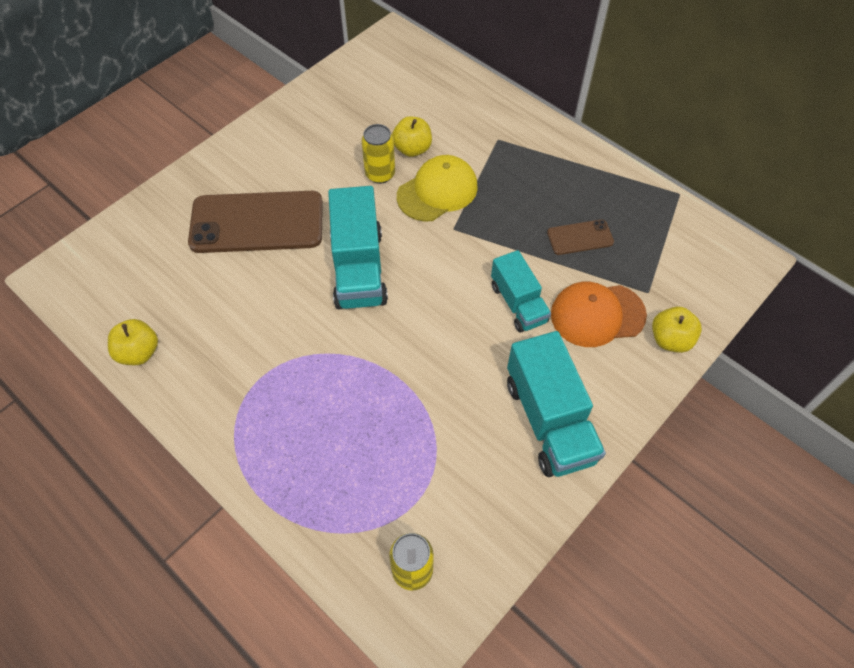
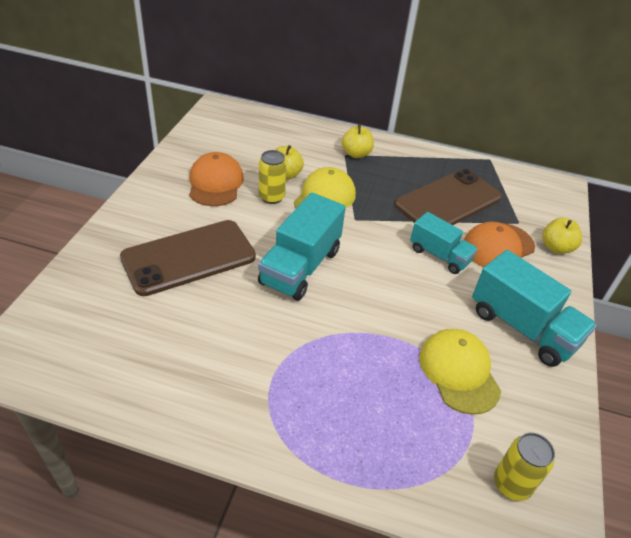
camera: 30 degrees left, 15 degrees down
yellow apple [108,319,158,365] -> yellow apple moved to [342,124,374,158]
turquoise truck [328,186,388,309] -> turquoise truck turned 60 degrees clockwise [258,193,346,301]
brown phone [547,219,614,255] -> brown phone [395,169,502,225], size x2.13
none -> orange cap [189,152,244,206]
none -> yellow cap [420,329,501,415]

